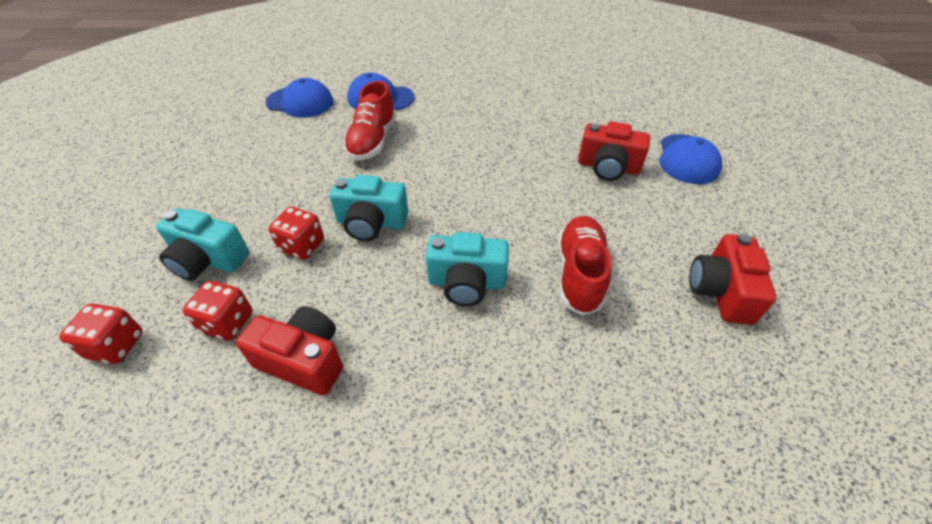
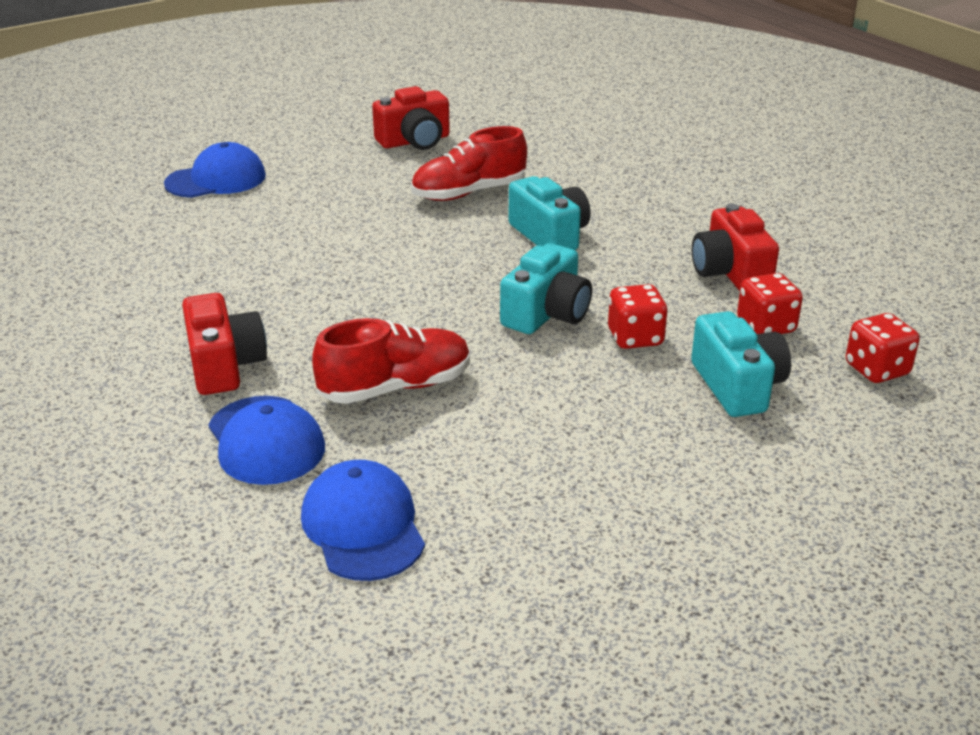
camera: 125 degrees left, 15 degrees down
turquoise camera [330,175,409,241] -> turquoise camera turned 60 degrees clockwise [500,243,592,334]
red camera [578,121,650,181] -> red camera moved to [182,293,267,395]

